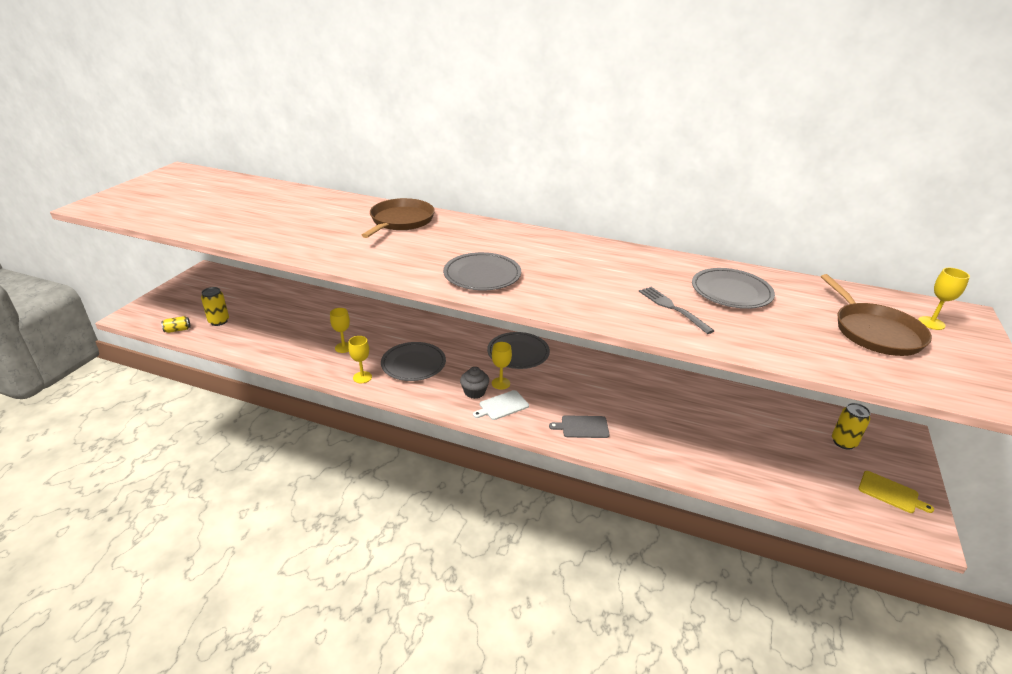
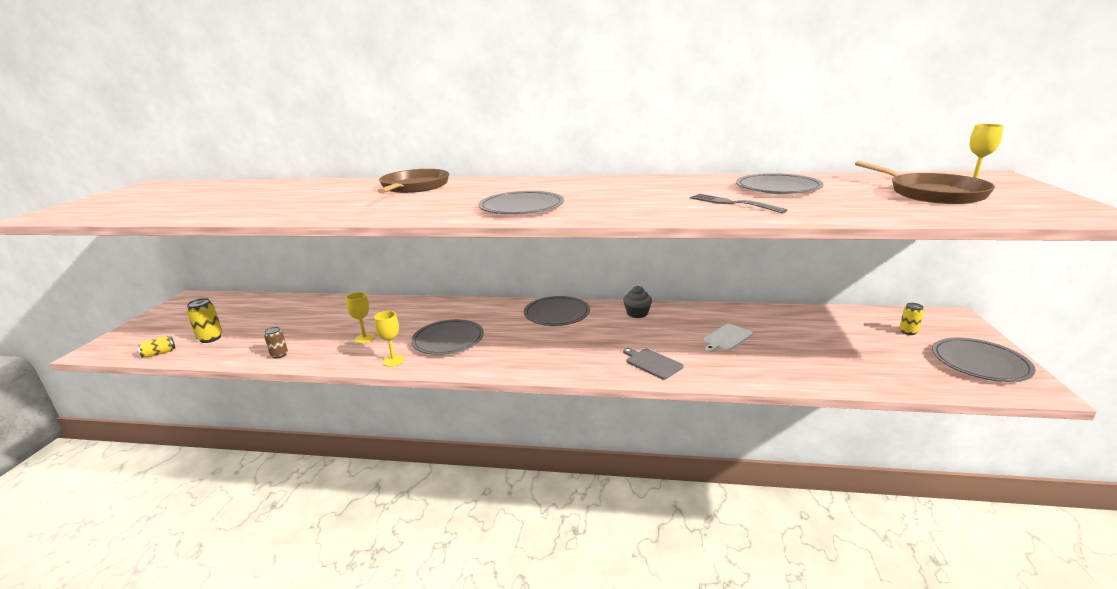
camera: 10 degrees left, 10 degrees down
grey cupcake [460,367,489,399] -> grey cupcake moved to [623,286,652,318]
white cutting board [473,390,529,420] -> white cutting board moved to [704,324,753,352]
yellow goblet [492,342,512,390] -> none
grey cutting board [549,415,609,438] -> grey cutting board turned 60 degrees clockwise [623,348,684,379]
yellow can [832,403,871,450] -> yellow can [899,303,924,335], size x0.66
yellow cutting board [859,471,934,513] -> grey plate [932,338,1036,382]
none -> brown can [264,327,288,359]

